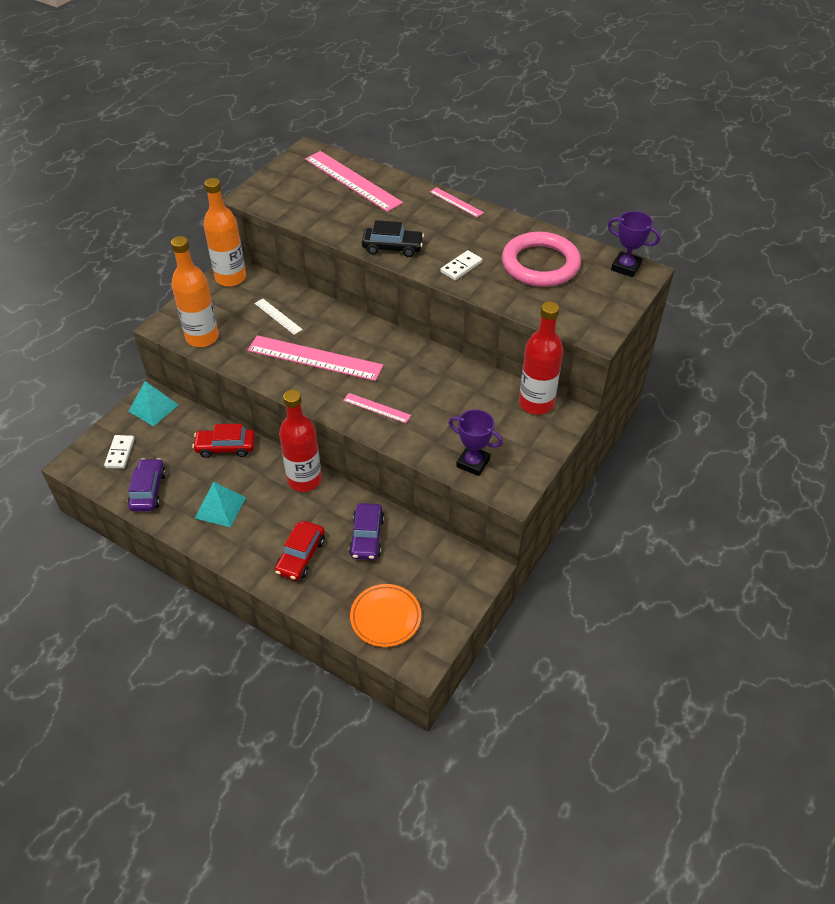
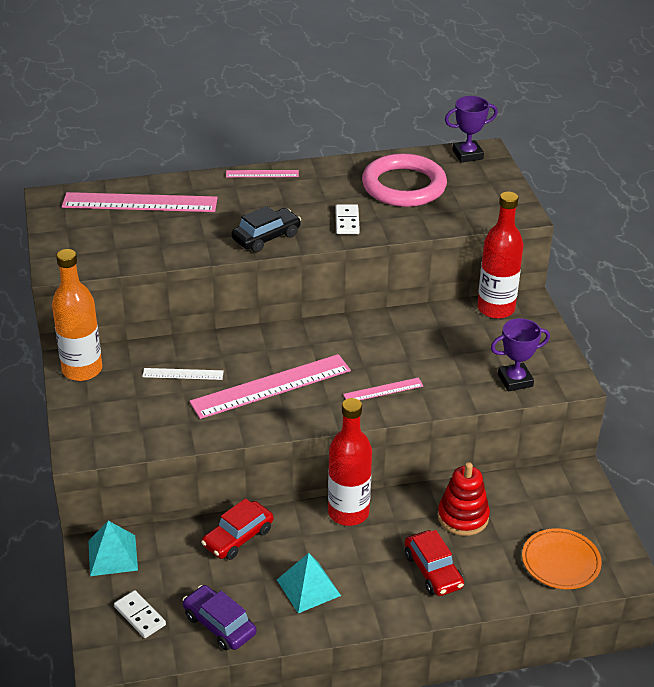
camera: 45 degrees left, 10 degrees down
orange bottle [171,236,219,347] -> none
purple car [349,503,384,560] -> red stacking toy [438,462,490,536]

